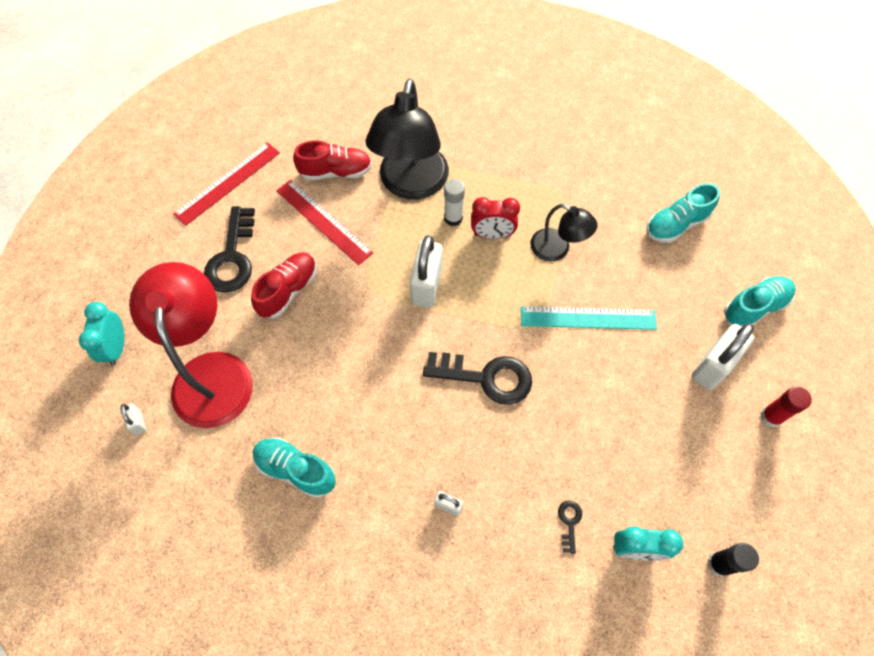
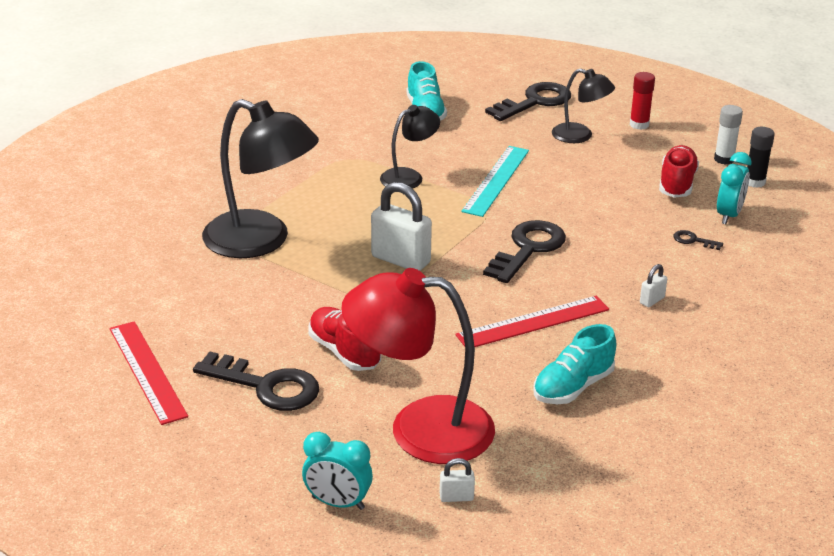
camera: 70 degrees left, 30 degrees down
red ruler [276,180,374,265] -> red ruler moved to [455,296,609,347]
red shoe [293,140,372,180] -> red shoe moved to [659,145,699,198]
white glue stick [444,179,465,226] -> white glue stick moved to [714,105,743,165]
red clock [471,197,520,239] -> none
white padlock [691,323,754,390] -> black lamp [552,69,615,143]
turquoise shoe [724,276,796,327] -> black key [485,82,571,121]

